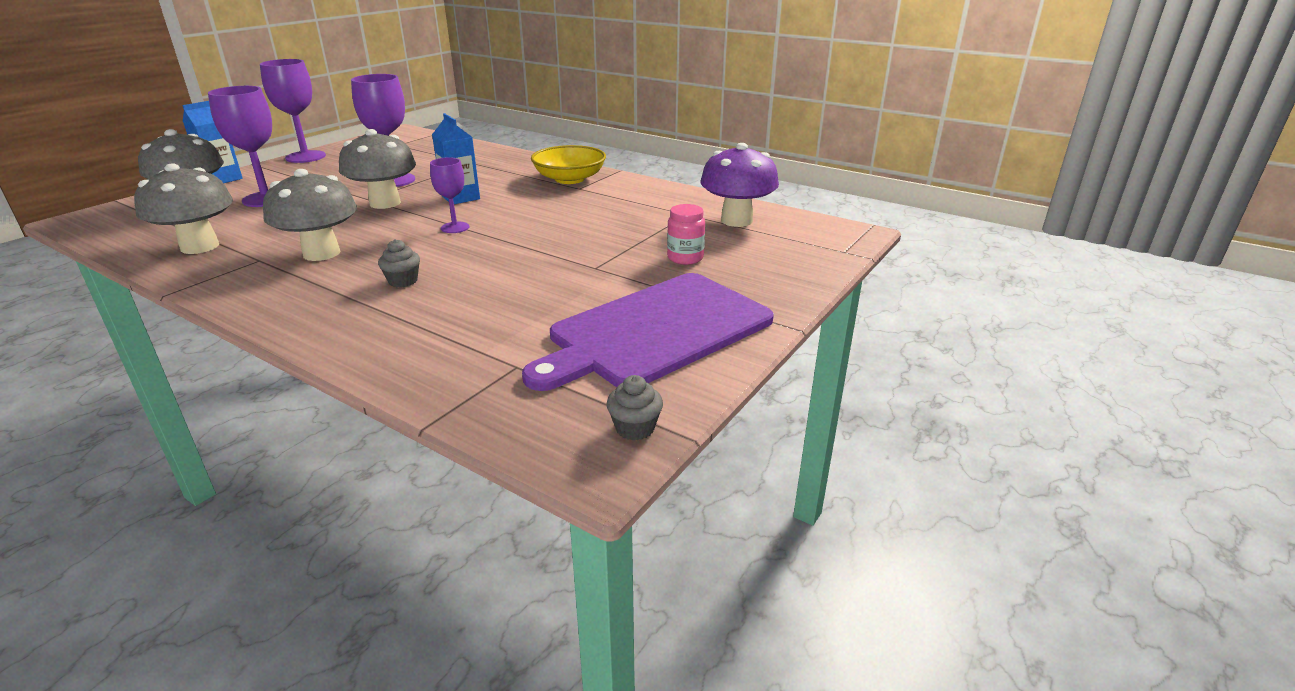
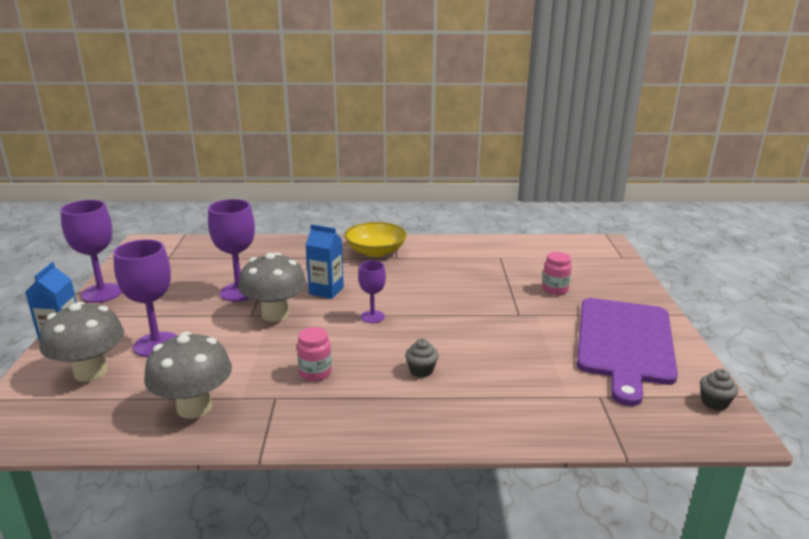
camera: 35 degrees left, 5 degrees down
grey mushroom [263,169,357,261] -> pink jar [297,327,332,381]
purple mushroom [701,143,779,227] -> none

